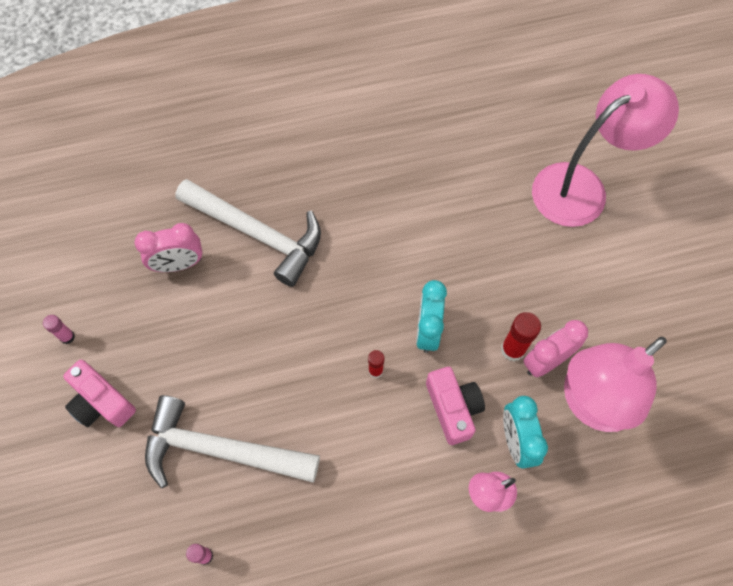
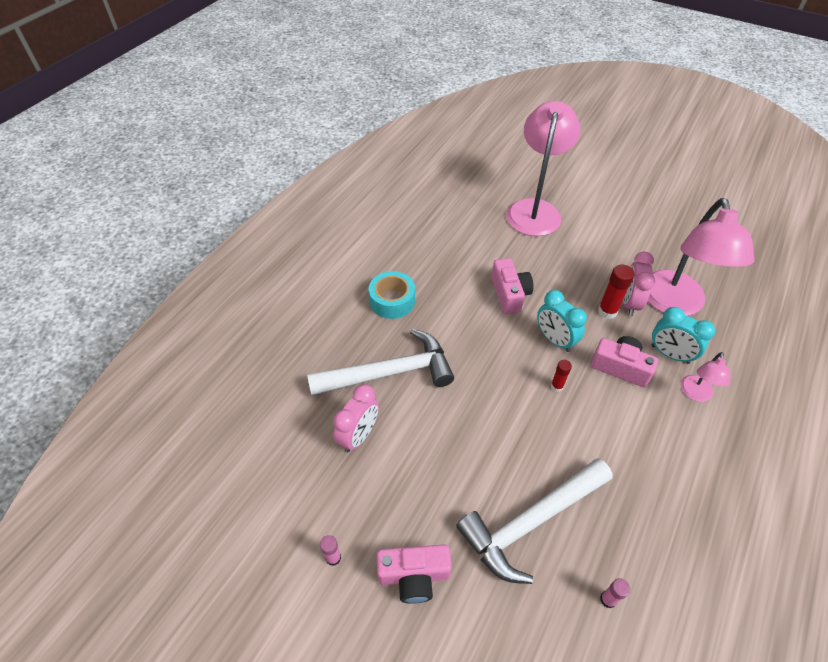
camera: 45 degrees left, 15 degrees down
none -> turquoise tape [369,271,415,319]
none -> pink camera [491,258,534,314]

